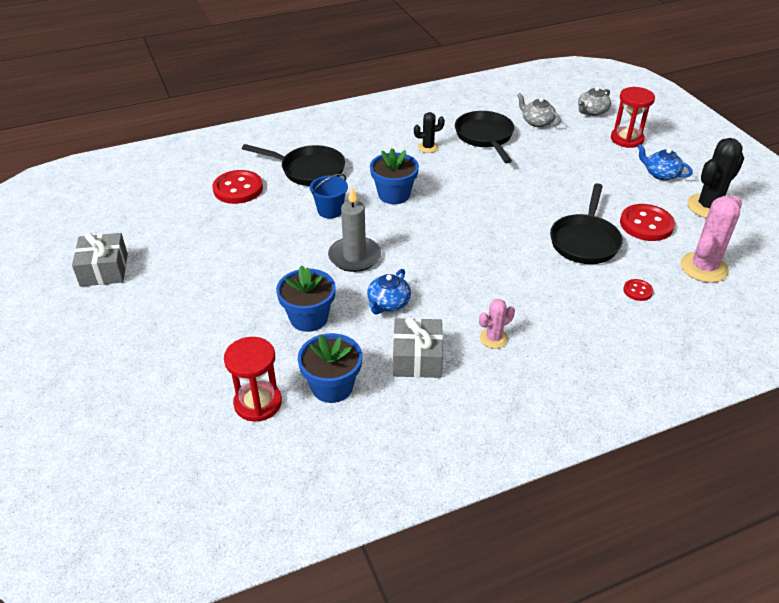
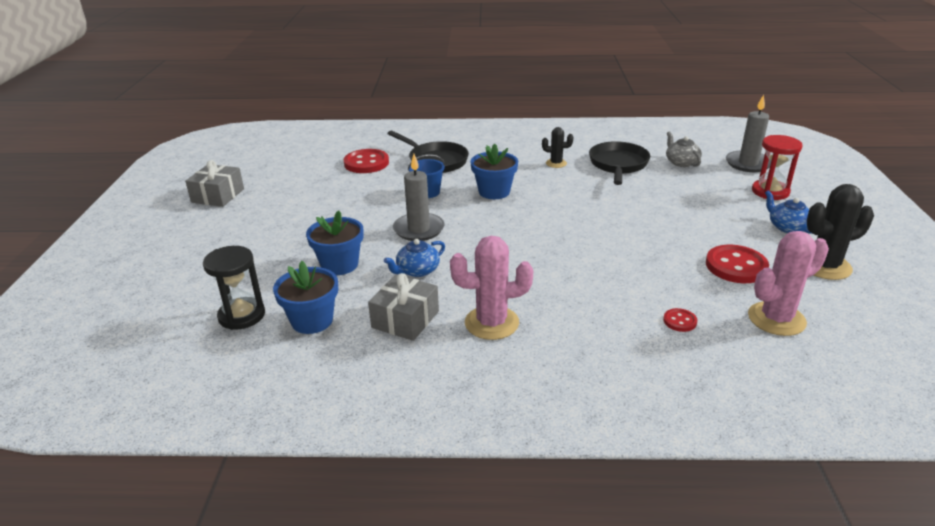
camera: 25 degrees right, 10 degrees down
red hourglass [224,337,282,422] -> black hourglass [203,246,265,330]
pink cactus [479,299,515,349] -> pink cactus [450,236,533,340], size x1.81
black pan [550,183,623,264] -> none
grey teapot [578,87,611,116] -> grey candle [726,95,771,172]

